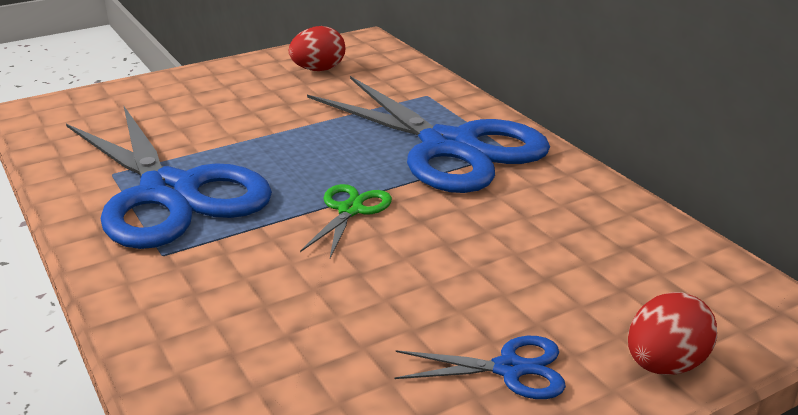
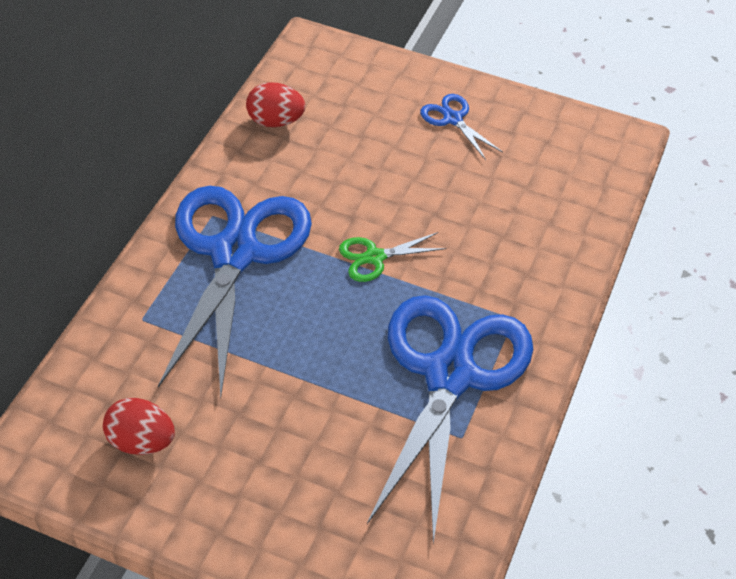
camera: 130 degrees left, 20 degrees up
red egg [628,292,717,375] -> red egg moved to [246,82,305,127]

